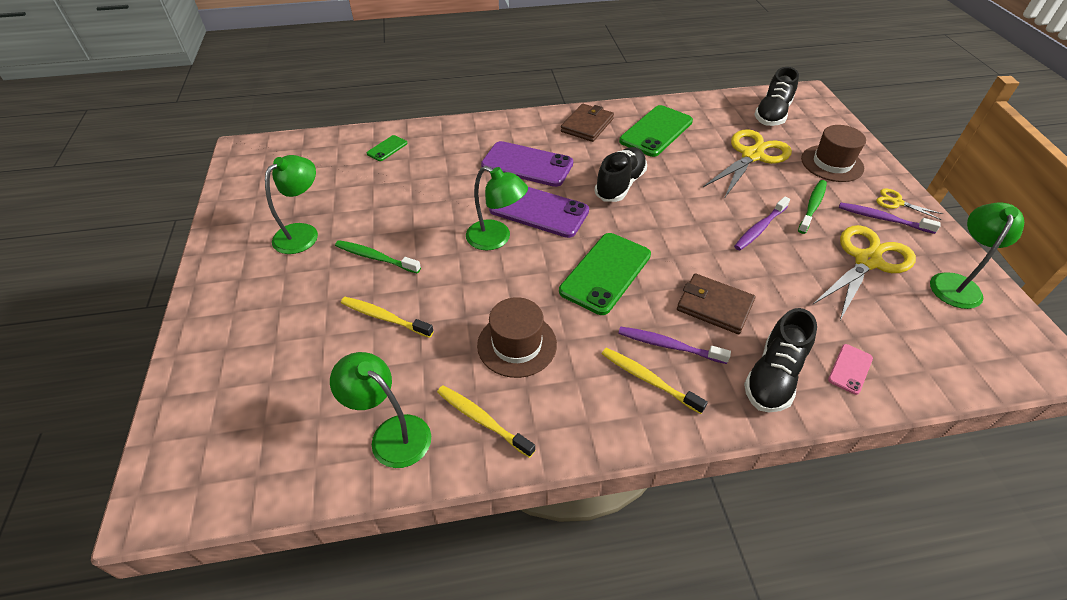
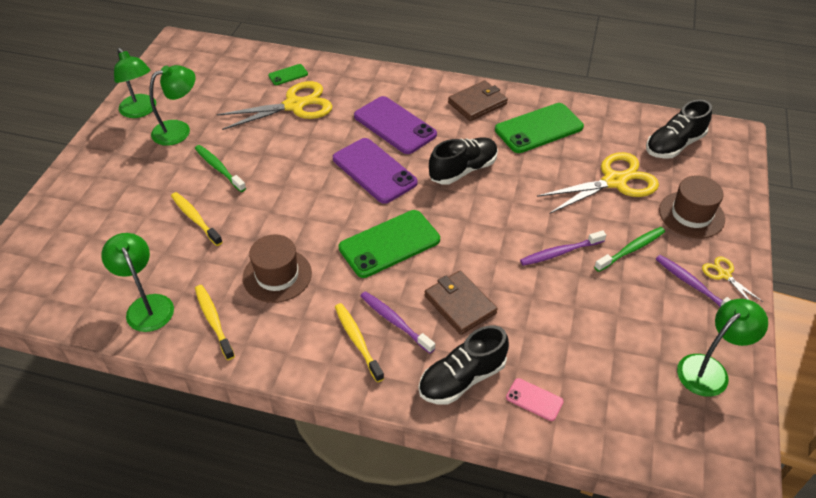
camera: 25 degrees right, 0 degrees up
green lamp [466,166,528,250] -> green lamp moved to [114,48,156,118]
yellow scissors [813,225,916,320] -> yellow scissors moved to [217,81,332,130]
pink phone [828,344,873,395] -> pink phone turned 60 degrees clockwise [506,378,564,421]

